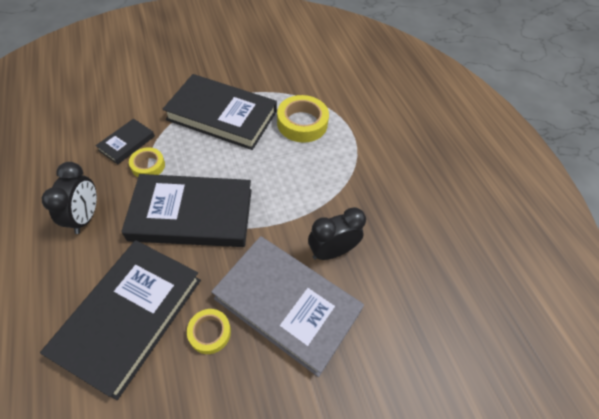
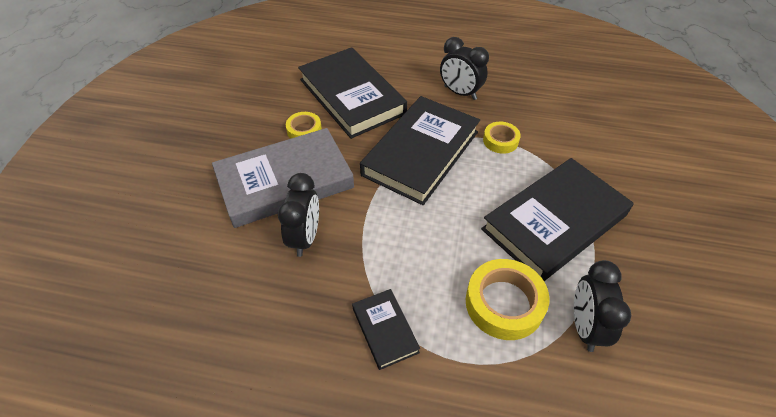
camera: 125 degrees right, 5 degrees down
black book [96,119,155,164] -> black book moved to [352,289,420,370]
none -> black clock [574,260,631,352]

